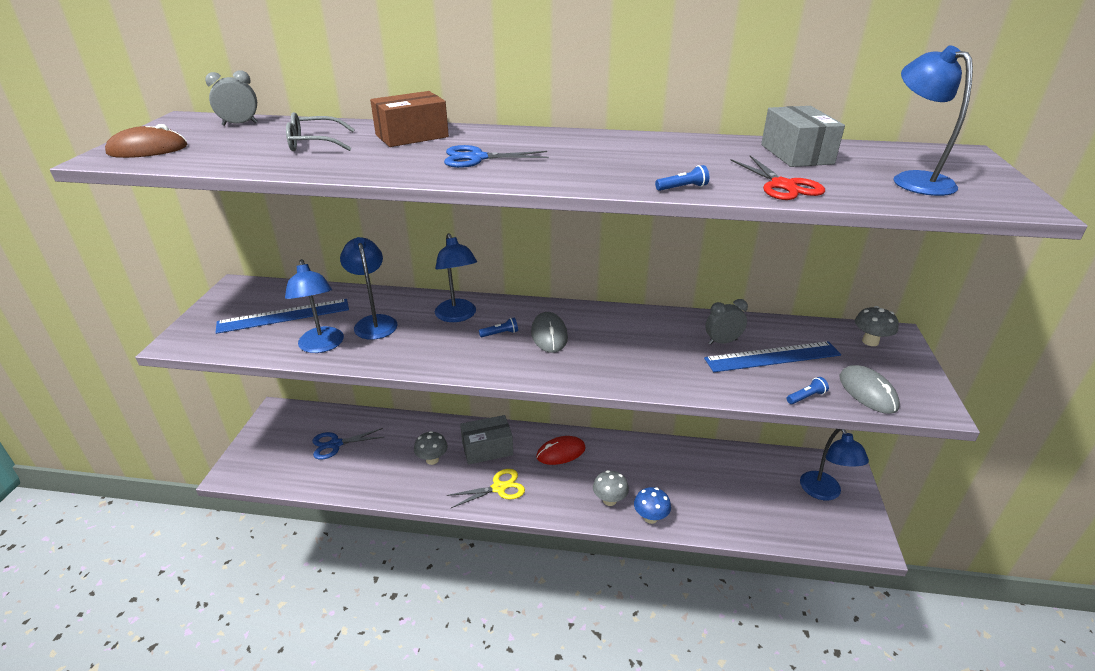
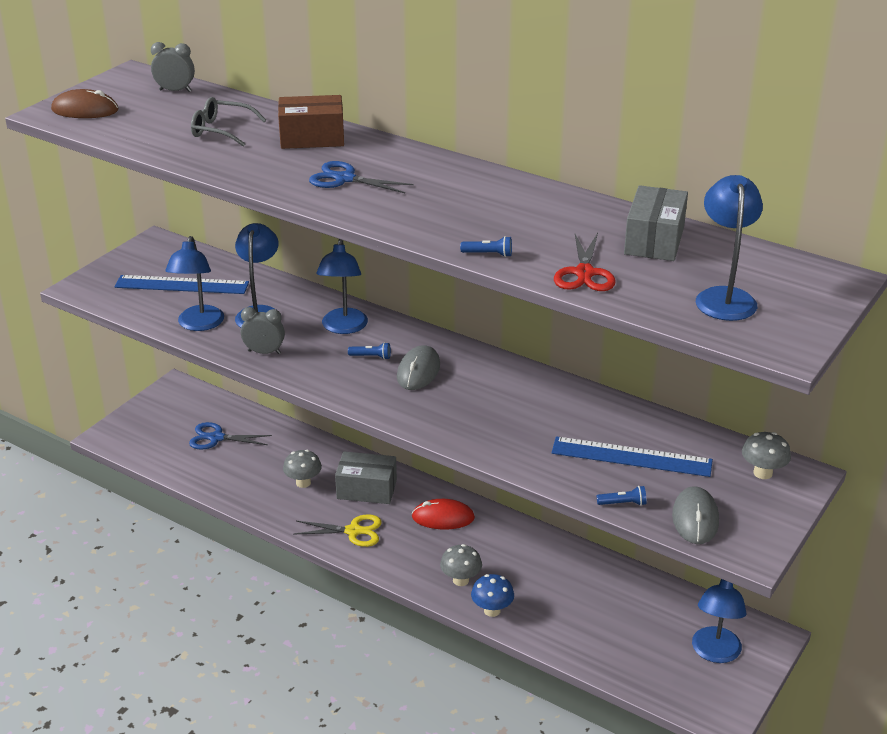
camera: 25 degrees right, 0 degrees up
grey clock [705,299,748,345] -> grey clock moved to [241,307,285,354]

